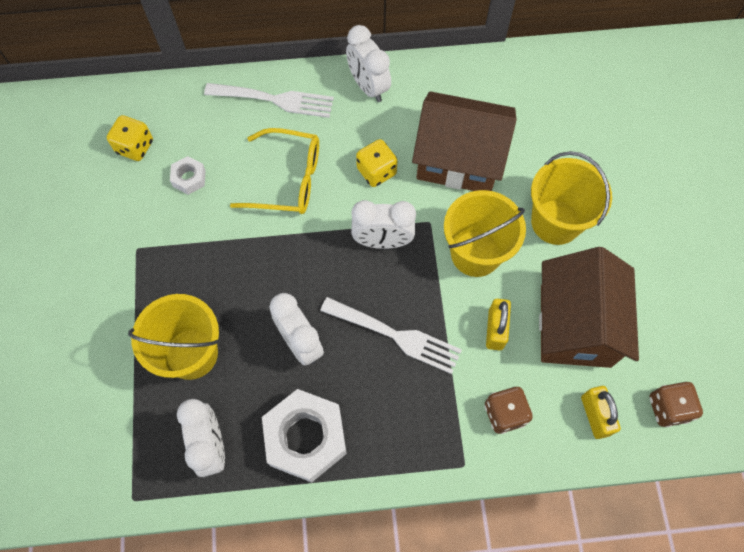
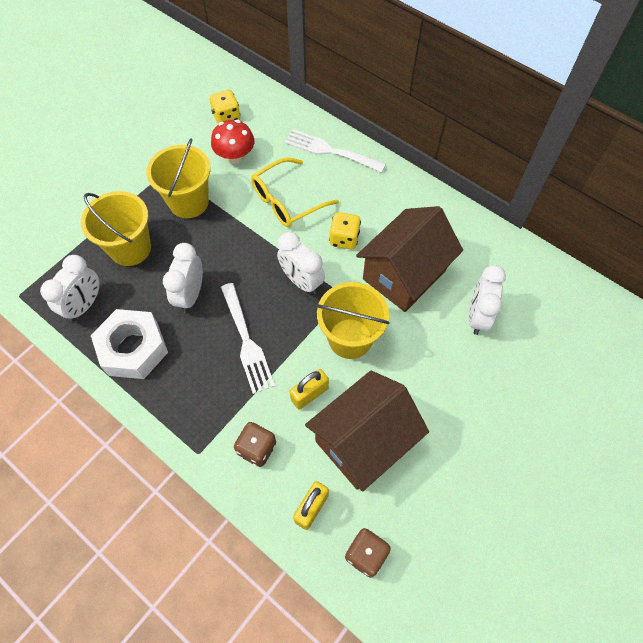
camera: 45 degrees right, 5 degrees down
white nut [170,156,206,195] -> red mushroom [211,120,254,163]
white fork [204,83,334,118] -> white fork turned 150 degrees clockwise [285,129,386,173]
yellow glasses [230,128,319,214] -> yellow glasses turned 90 degrees clockwise [251,158,339,227]
white clock [346,25,391,102] -> white clock moved to [469,265,506,335]
brown house [412,91,517,191] -> brown house turned 75 degrees clockwise [356,206,463,312]
yellow bucket [531,151,612,245] -> yellow bucket moved to [146,138,211,218]

